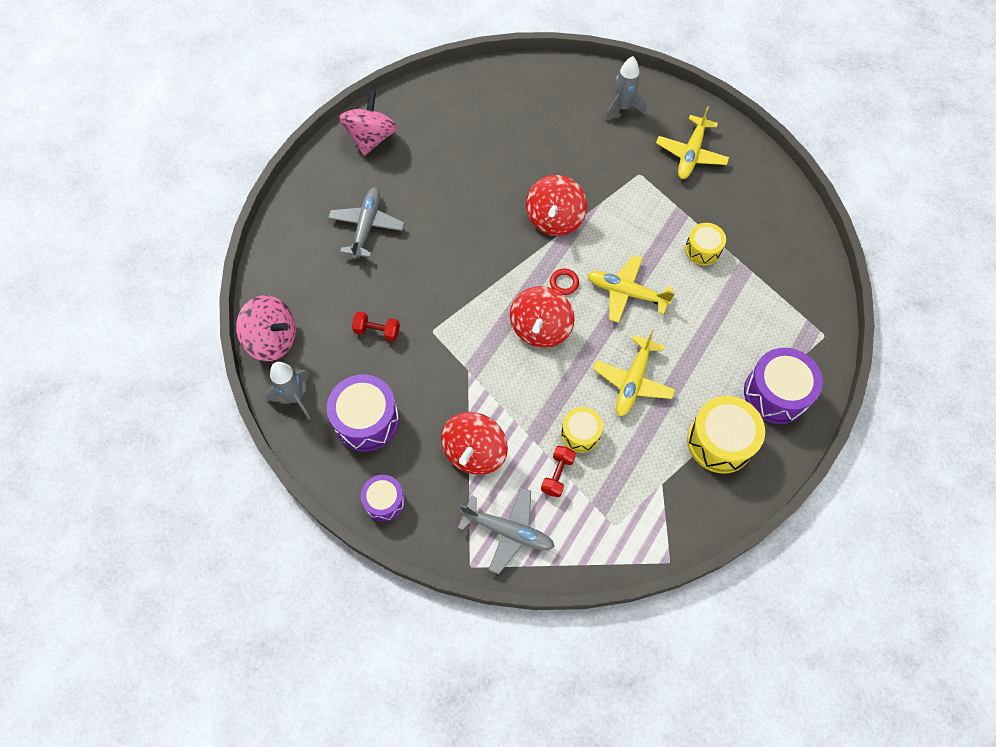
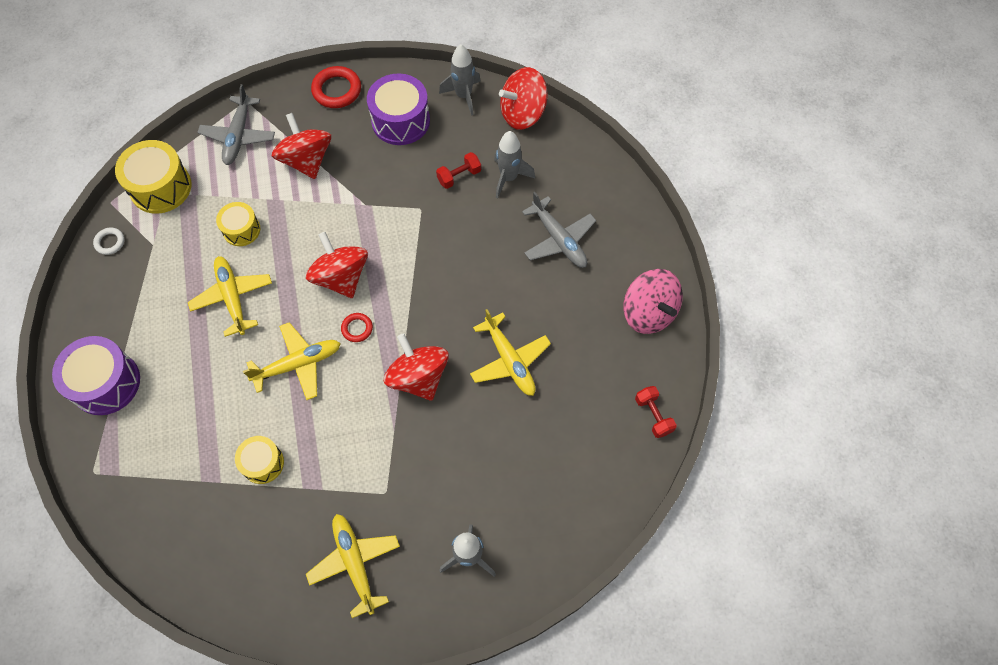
camera: 135 degrees right, 0 degrees up
pink spinning top [236,295,296,361] -> red spinning top [499,67,547,130]
purple drum [361,475,405,522] -> red ring [311,66,361,108]
grey plane [458,487,555,574] -> grey plane turned 60 degrees counterclockwise [197,84,275,165]
red dumbbell [541,446,576,497] -> red dumbbell moved to [635,386,677,438]
yellow drum [687,396,765,473] -> yellow drum moved to [115,140,192,214]
none -> white ring [93,228,124,255]
none -> yellow plane [470,309,551,396]
none -> grey rocket [494,131,535,198]

